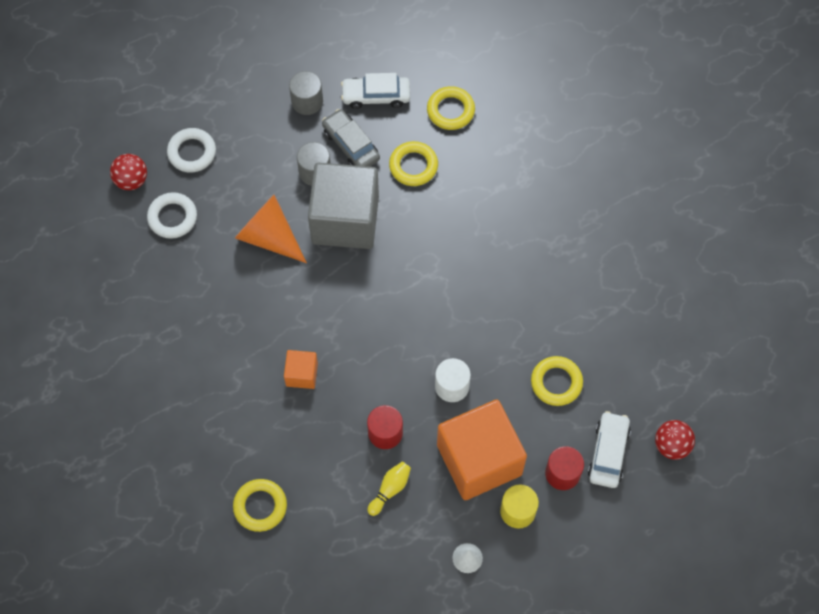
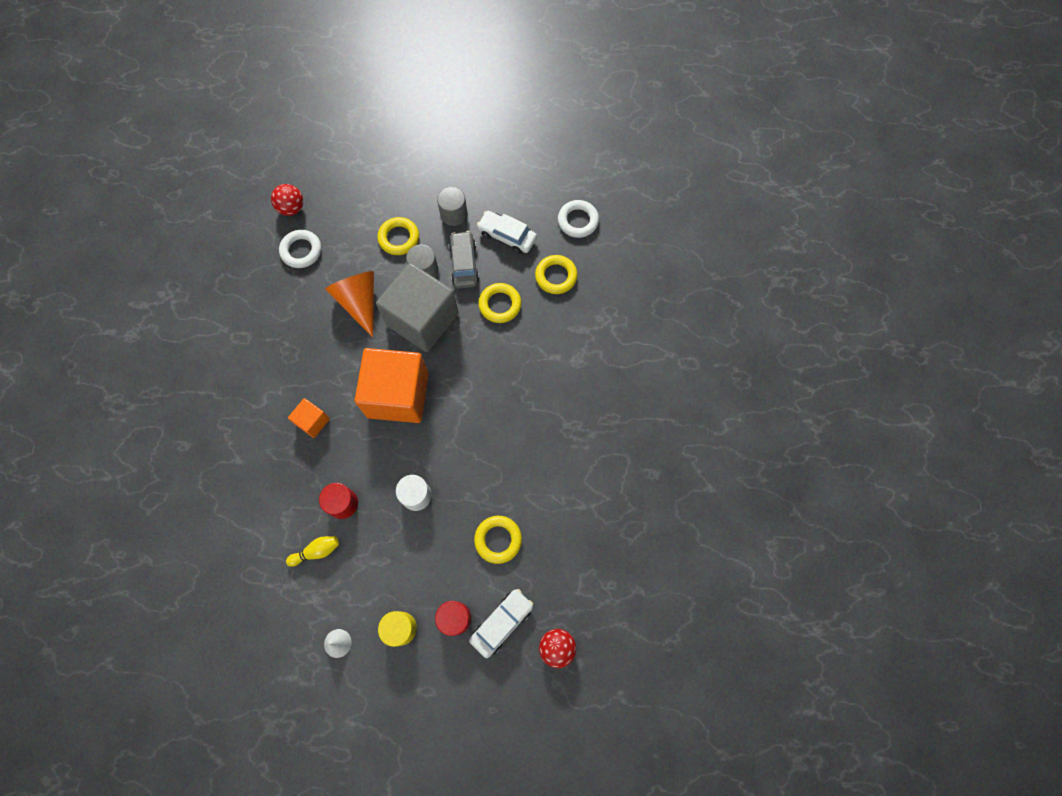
camera: 30 degrees right, 5 degrees up
white ring [167,128,216,173] -> white ring moved to [558,200,599,238]
yellow ring [233,479,287,532] -> yellow ring moved to [377,217,419,255]
orange cube [437,399,527,500] -> orange cube moved to [355,348,429,423]

